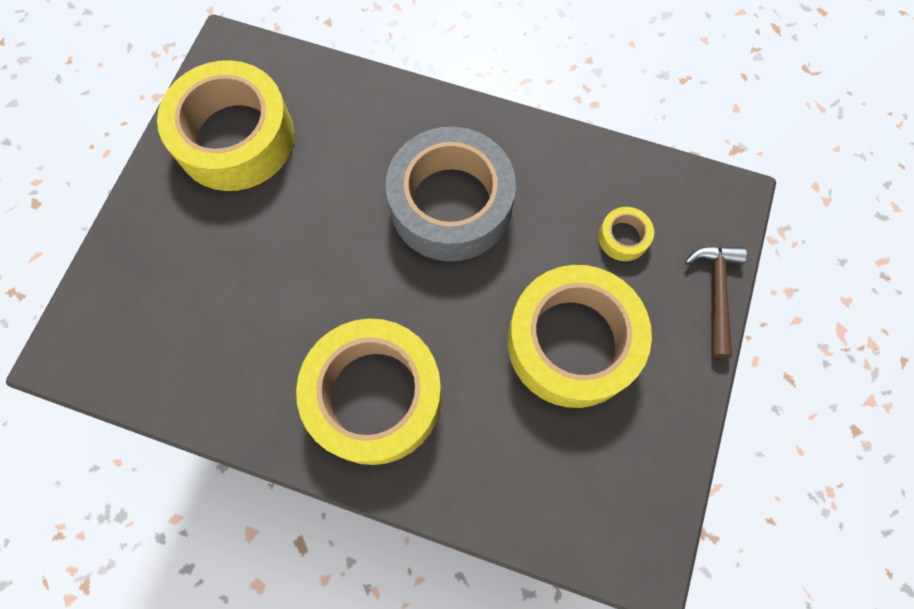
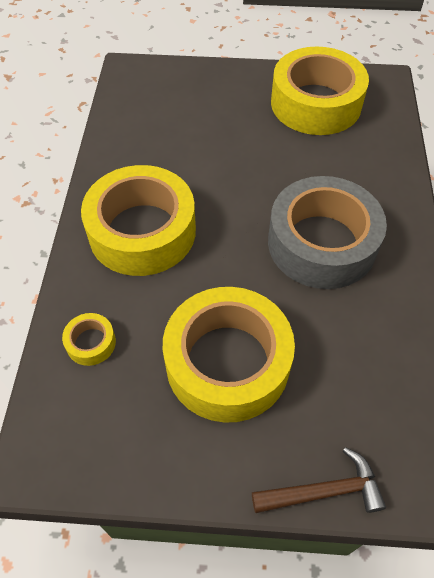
camera: 75 degrees right, 15 degrees down
yellow tape [598,207,654,261] -> yellow tape moved to [62,313,116,366]

